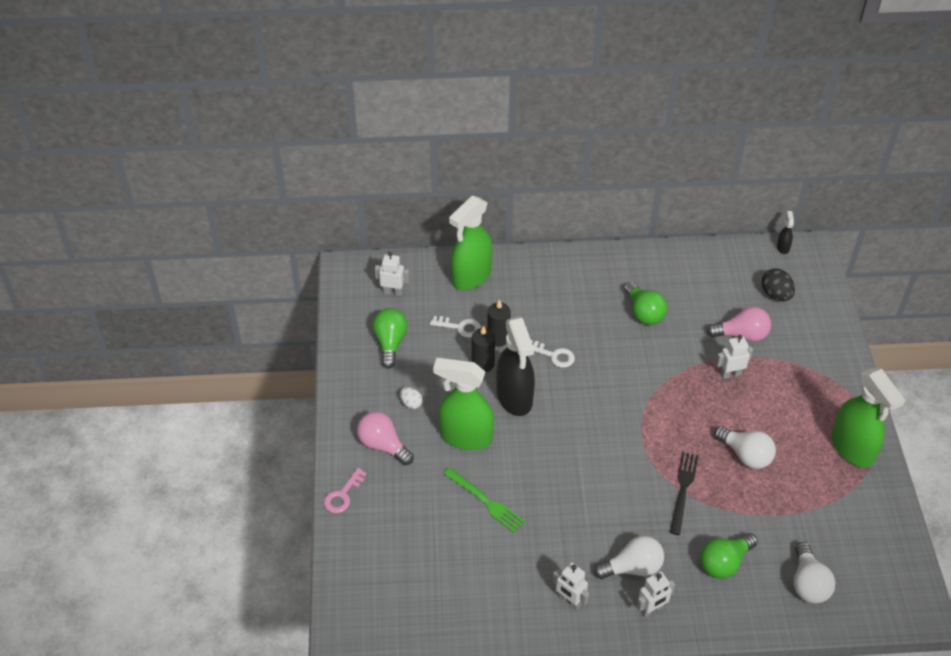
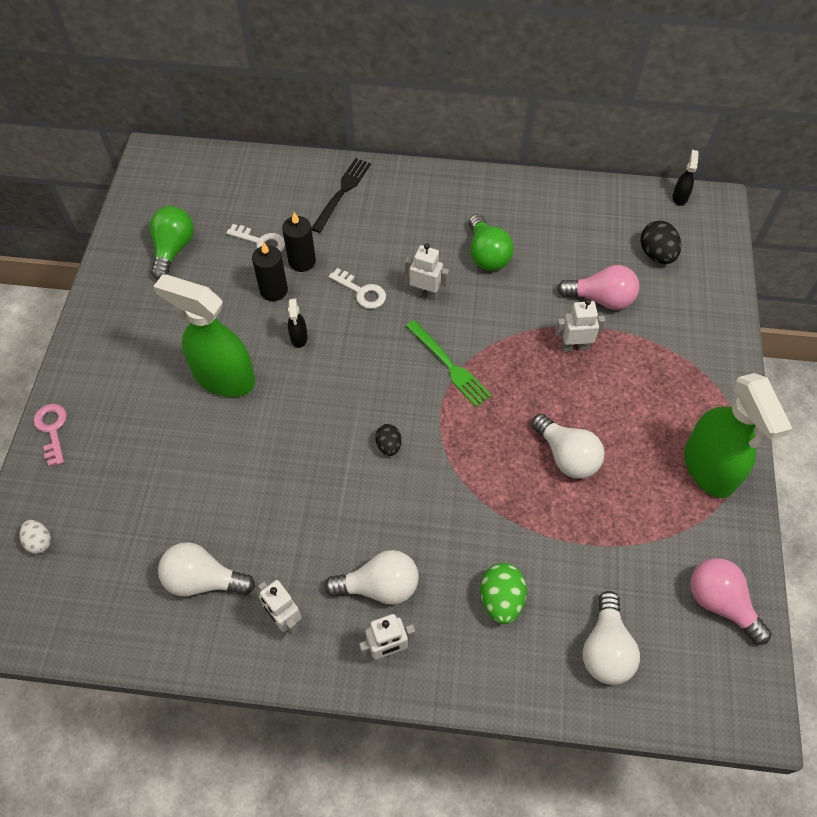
camera: 10 degrees right, 10 degrees up
pink key [324,468,367,513] -> pink key turned 120 degrees clockwise [34,404,67,466]
pink light bulb [357,412,414,465] -> pink light bulb moved to [690,558,772,645]
white robot [375,252,409,296] -> white robot moved to [405,244,449,300]
white egg [400,387,423,409] -> white egg moved to [20,520,51,554]
green fork [444,468,525,533] -> green fork moved to [406,320,492,407]
green spray bottle [449,195,493,290] -> none
black spray bottle [497,317,535,416] -> black spray bottle [288,298,308,348], size x0.41
black fork [669,452,699,535] -> black fork moved to [311,158,371,233]
green light bulb [700,533,758,579] -> green egg [480,563,527,624]
none -> white light bulb [158,542,255,596]
none -> black egg [375,424,401,456]

